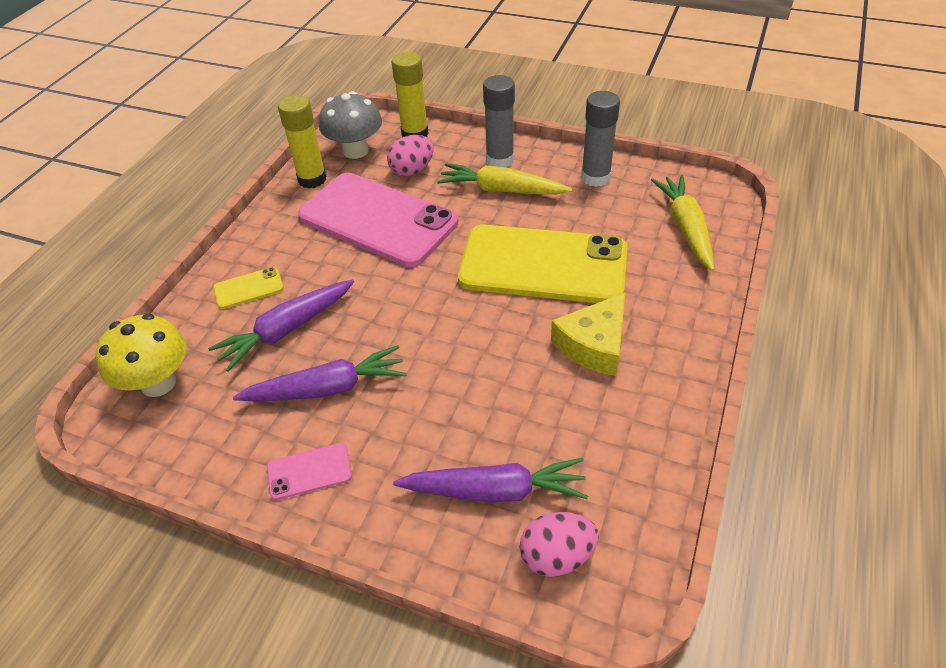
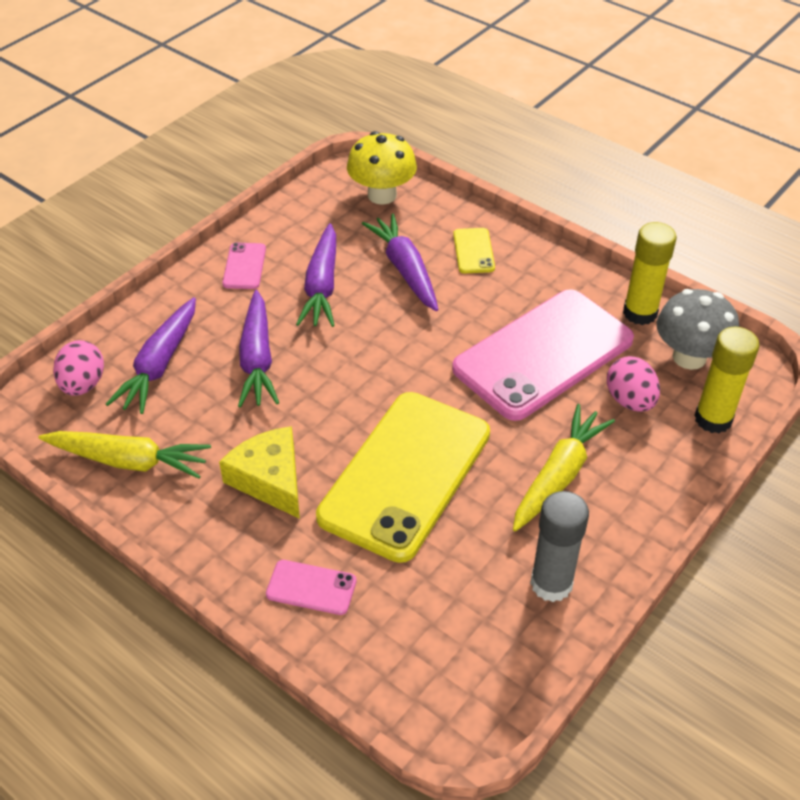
camera: 105 degrees right, 0 degrees up
grey glue stick [483,75,515,167] -> none
yellow carrot [651,175,714,271] -> yellow carrot moved to [39,431,211,479]
none -> purple carrot [238,290,279,408]
none -> pink phone [266,560,357,615]

